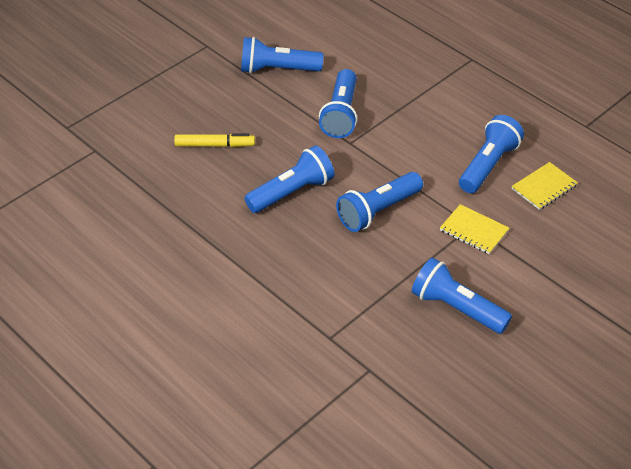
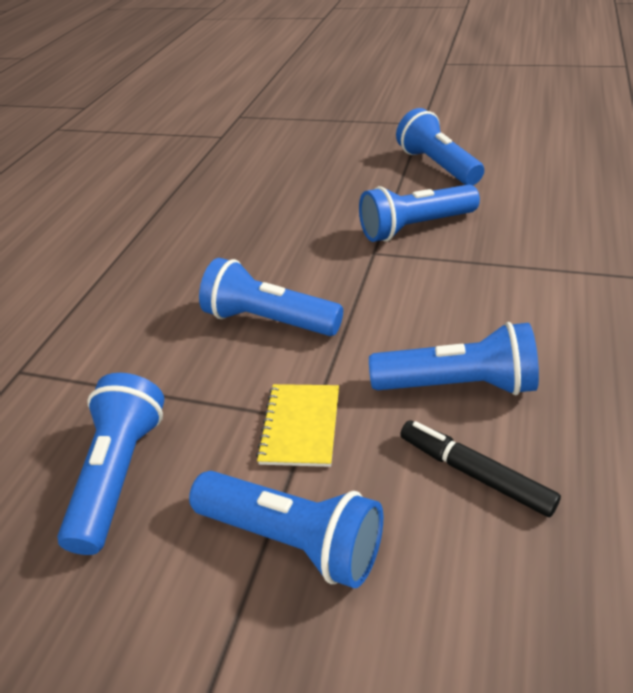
camera: 65 degrees right, 5 degrees down
yellow marker [174,134,255,147] -> none
blue flashlight [245,145,334,213] -> blue flashlight moved to [189,471,383,588]
yellow notebook [511,162,578,210] -> black marker [400,420,561,517]

